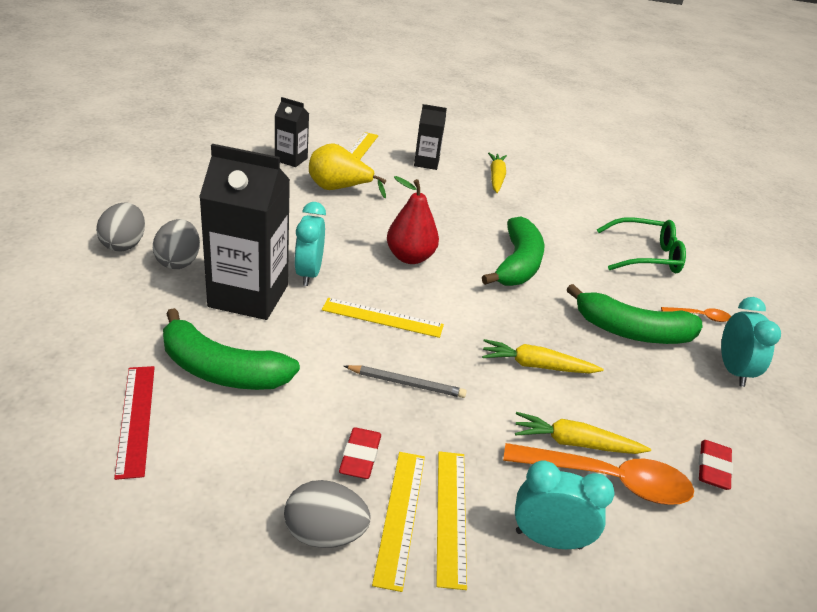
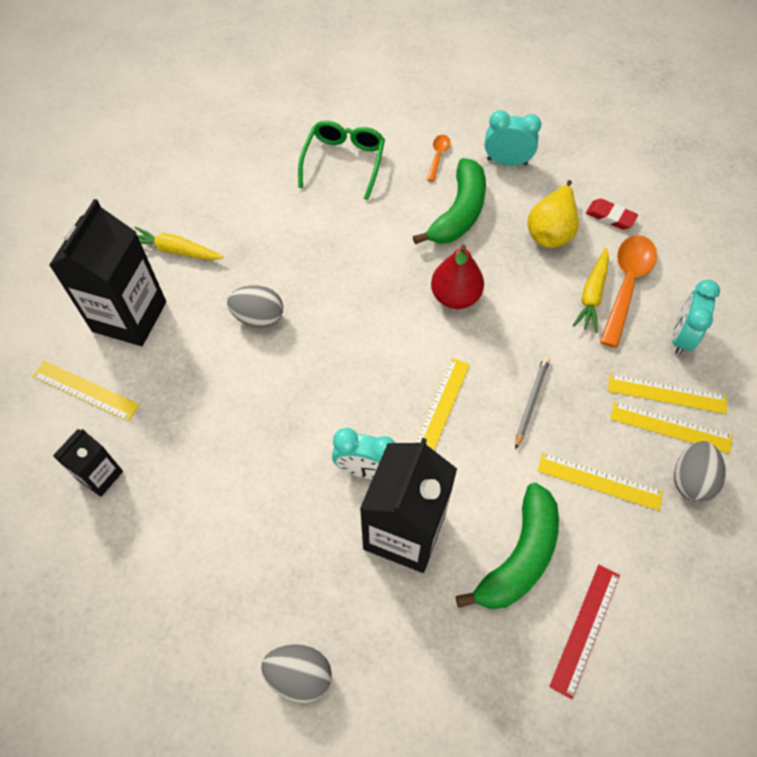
camera: 75 degrees left, 25 degrees up
red ruler [114,366,155,480] -> red ruler turned 60 degrees counterclockwise [549,565,620,699]
grey egg [153,219,200,269] -> grey egg moved to [227,285,283,328]
yellow pear [309,143,387,198] -> yellow pear moved to [527,180,579,248]
red eraser [339,427,381,479] -> none
red pear [387,176,439,264] -> red pear moved to [431,245,484,309]
black carton [414,104,447,170] -> black carton [49,199,166,346], size x1.92
green banana [482,216,544,286] -> none
yellow carrot [482,339,604,373] -> none
none -> yellow ruler [537,453,663,511]

